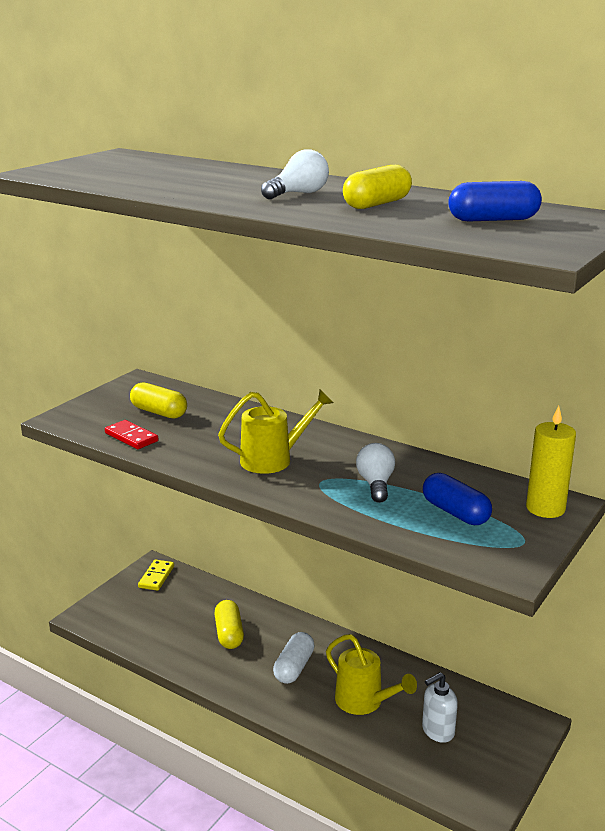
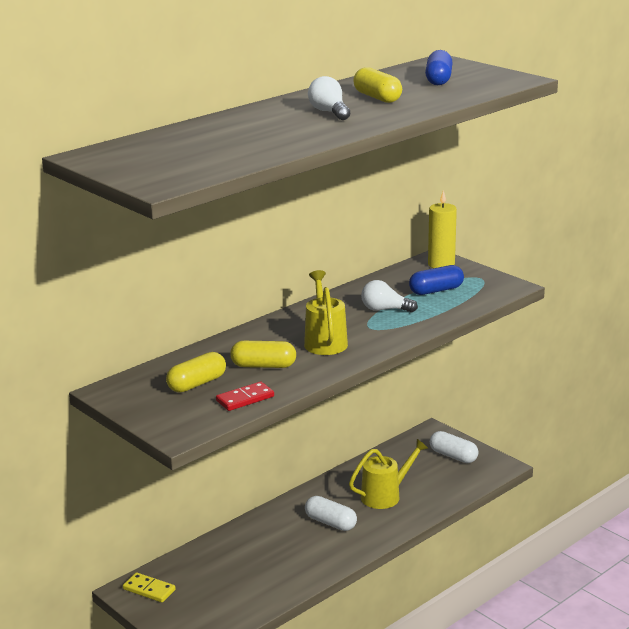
camera: 75 degrees left, 0 degrees up
yellow capsule [214,600,244,649] -> yellow capsule moved to [230,341,296,368]
white soap dispenser [422,672,458,743] -> none
none -> white capsule [430,431,479,463]

